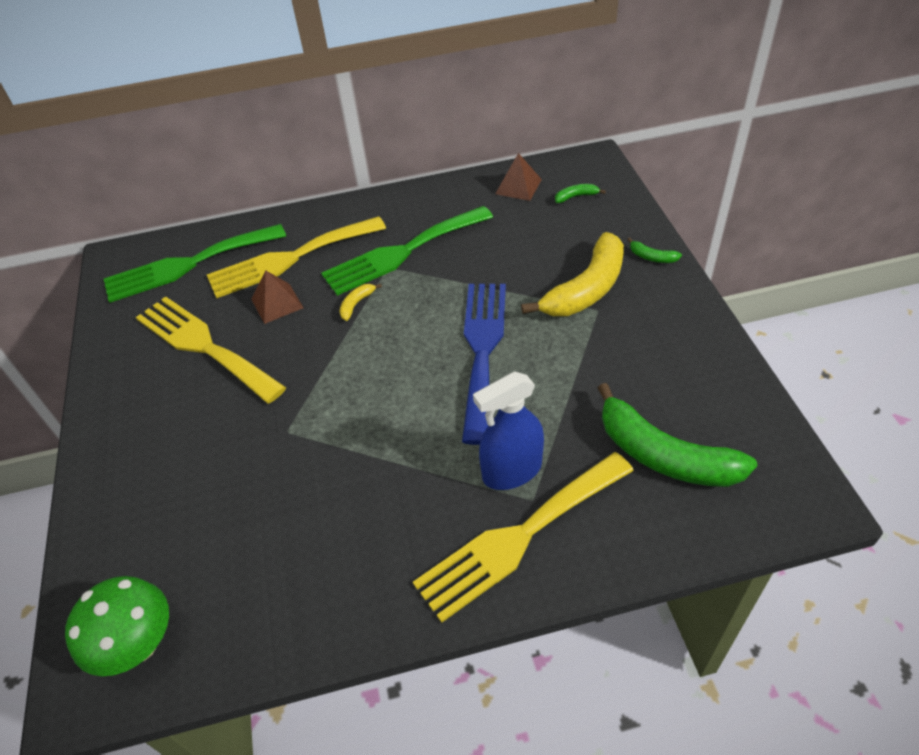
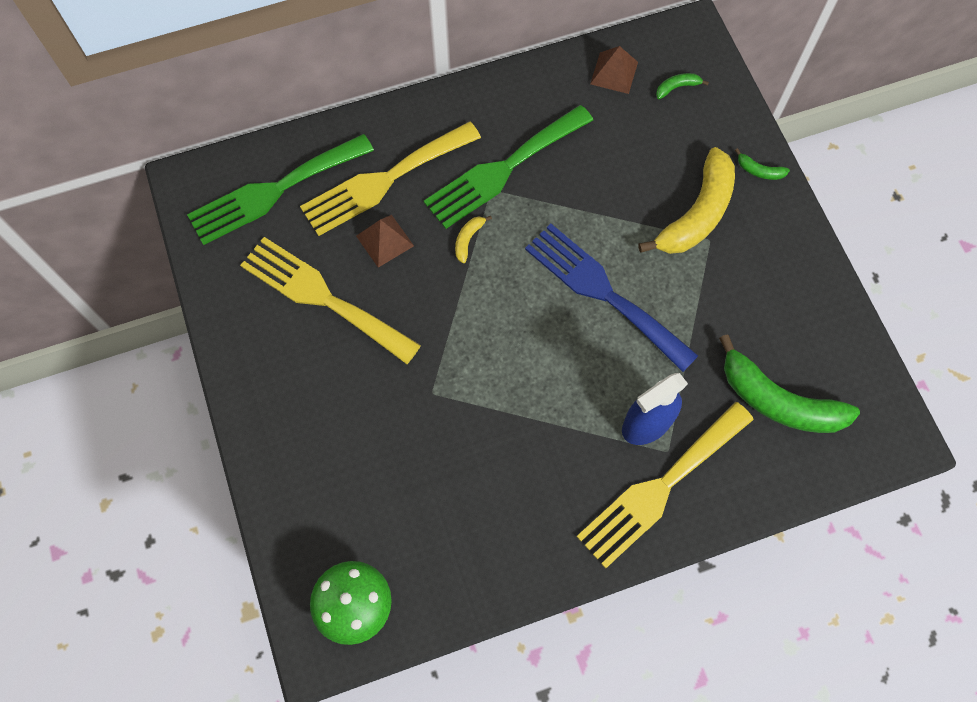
camera: 10 degrees left, 20 degrees up
blue fork [462,284,506,445] -> blue fork turned 45 degrees counterclockwise [525,224,699,372]

